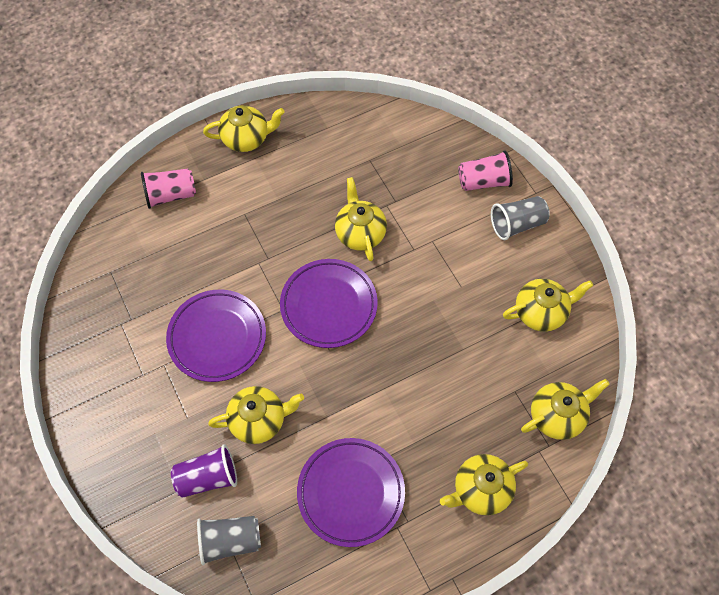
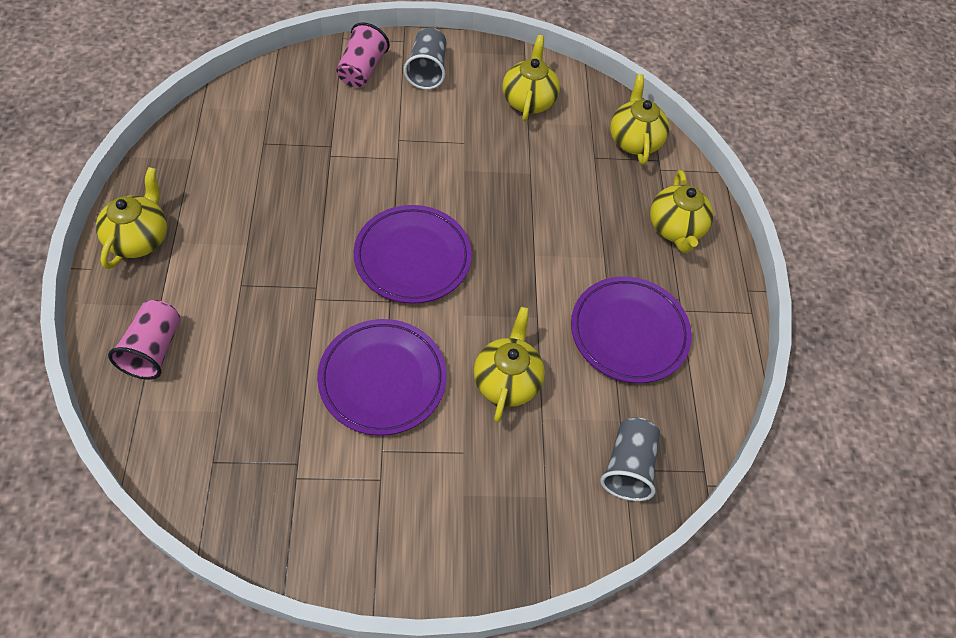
camera: 70 degrees left, 5 degrees down
purple cup [171,444,237,498] -> none
yellow teapot [335,177,387,261] -> none

